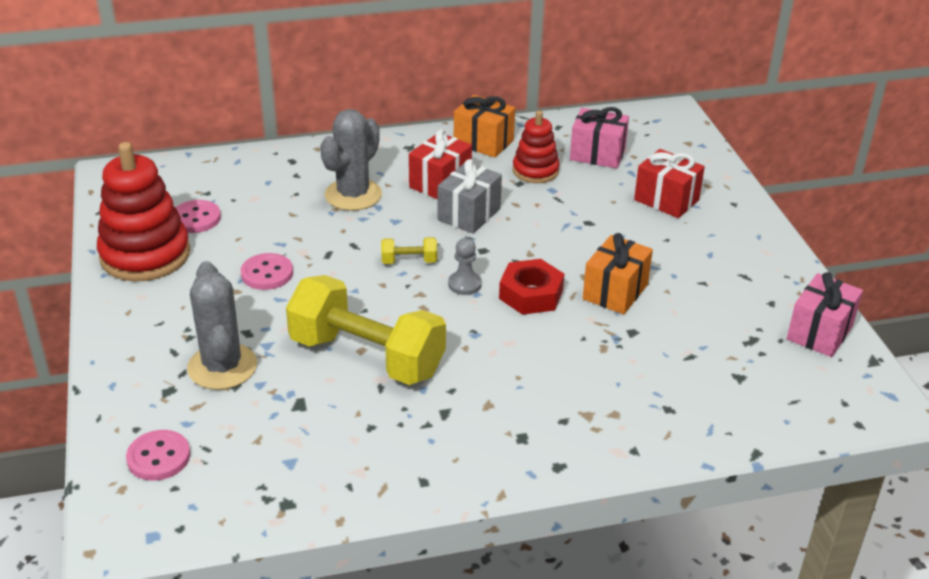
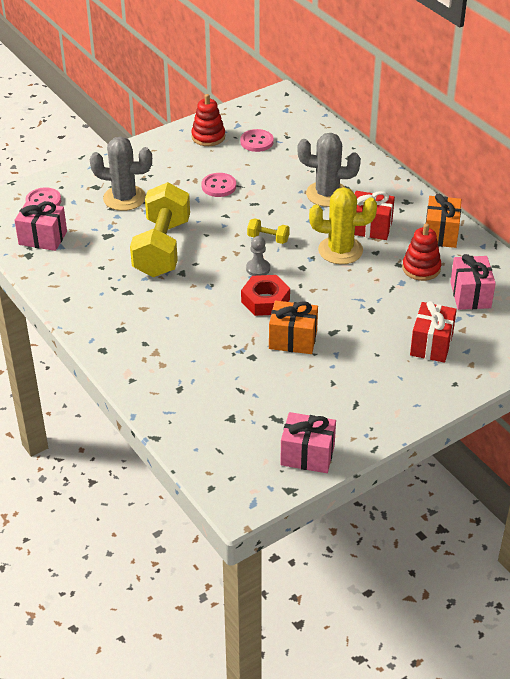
camera: 70 degrees right, 5 degrees up
red stacking toy [97,142,190,282] -> red stacking toy [191,94,225,146], size x0.58
grey cactus [187,261,257,390] -> grey cactus turned 45 degrees clockwise [90,137,152,211]
yellow dumbbell [381,237,437,264] -> yellow dumbbell turned 45 degrees counterclockwise [247,218,290,244]
grey gift [438,159,502,234] -> yellow cactus [309,187,377,264]
none -> pink gift [14,201,67,251]

